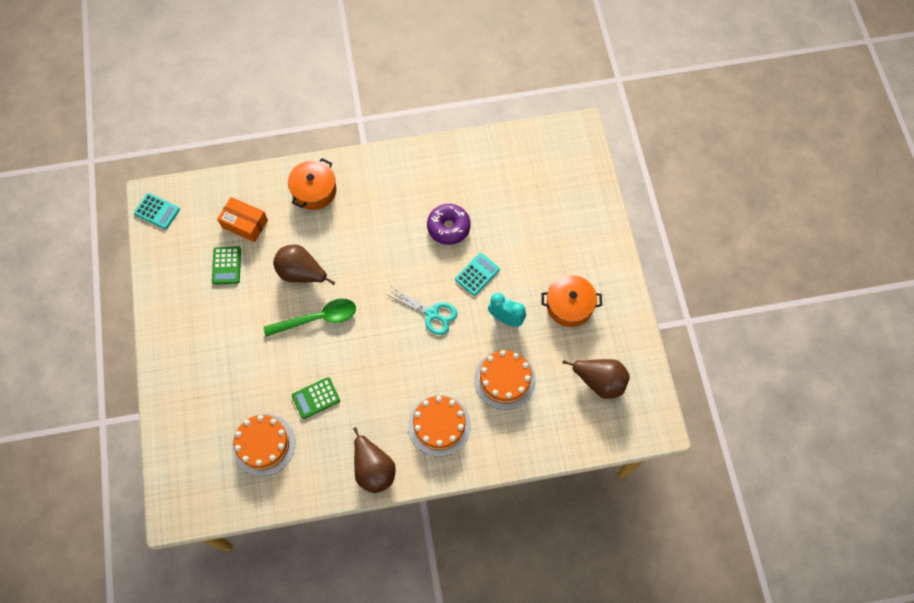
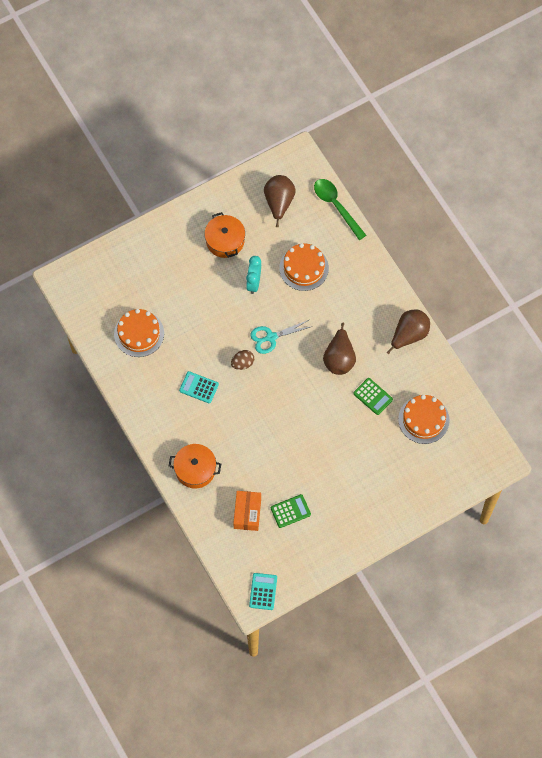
camera: 110 degrees left, 0 degrees up
green spoon [263,299,356,337] -> green spoon moved to [314,179,366,240]
brown pear [273,244,335,285] -> brown pear moved to [323,323,356,375]
turquoise scissors [387,287,457,335] -> turquoise scissors turned 120 degrees counterclockwise [250,320,313,354]
orange cake [408,395,471,457] -> orange cake moved to [114,309,164,357]
purple donut [427,204,471,245] -> none
turquoise calculator [455,253,500,296] -> turquoise calculator moved to [179,371,219,403]
none -> brown egg [231,350,254,370]

